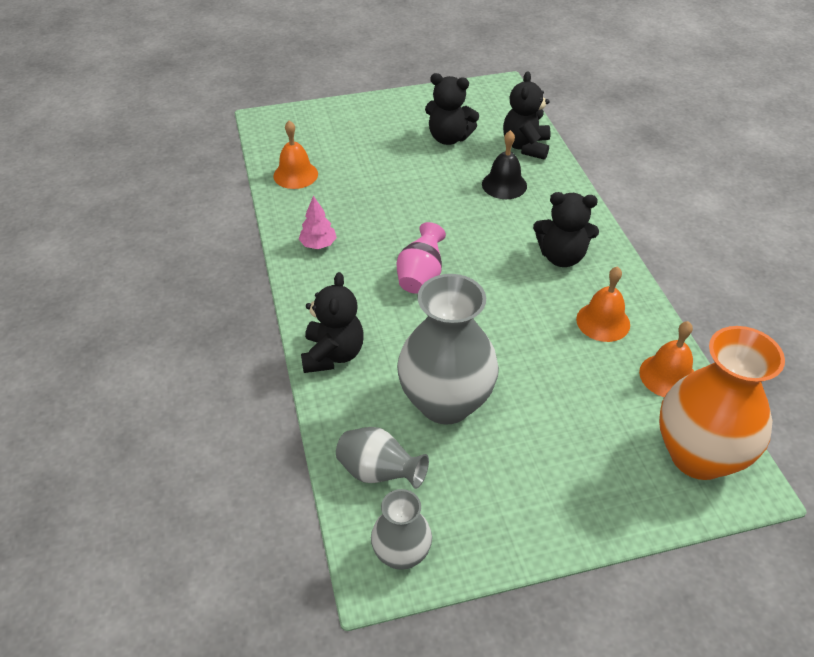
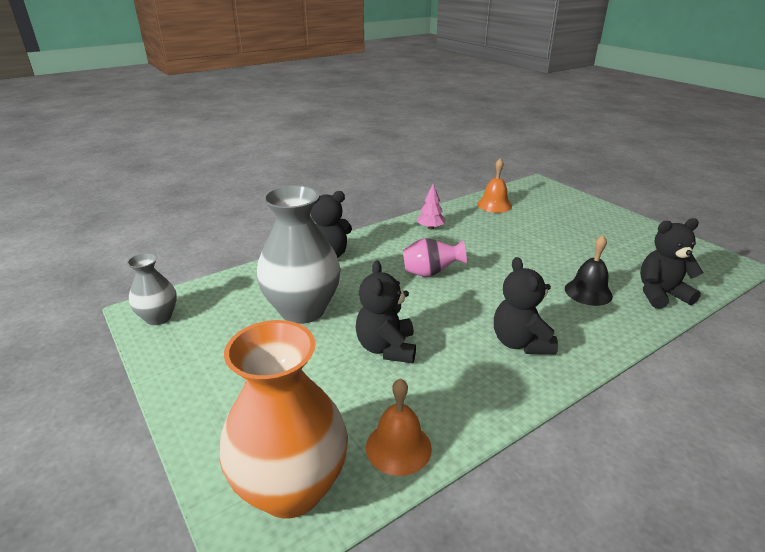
camera: 70 degrees right, 15 degrees down
grey vase [336,427,429,489] -> none
black teddy bear [425,73,479,145] -> black teddy bear moved to [355,261,416,363]
orange bell [576,266,630,342] -> none

